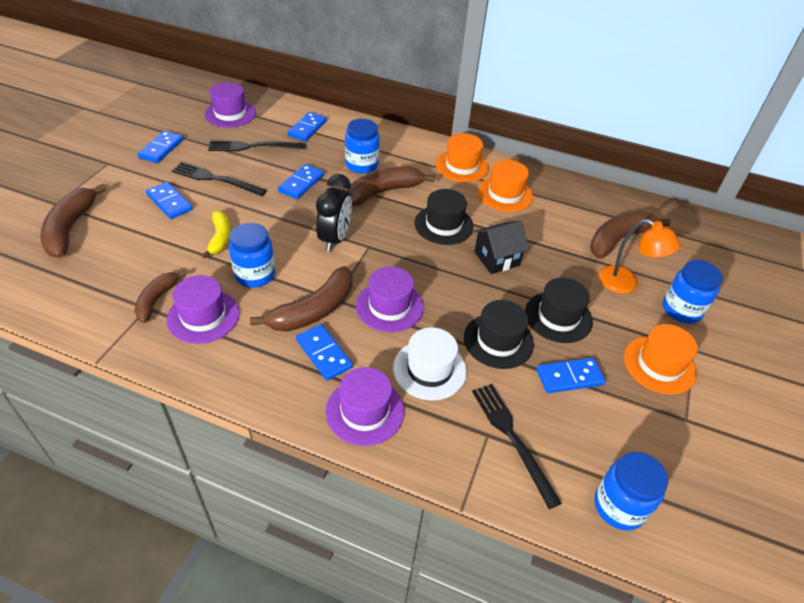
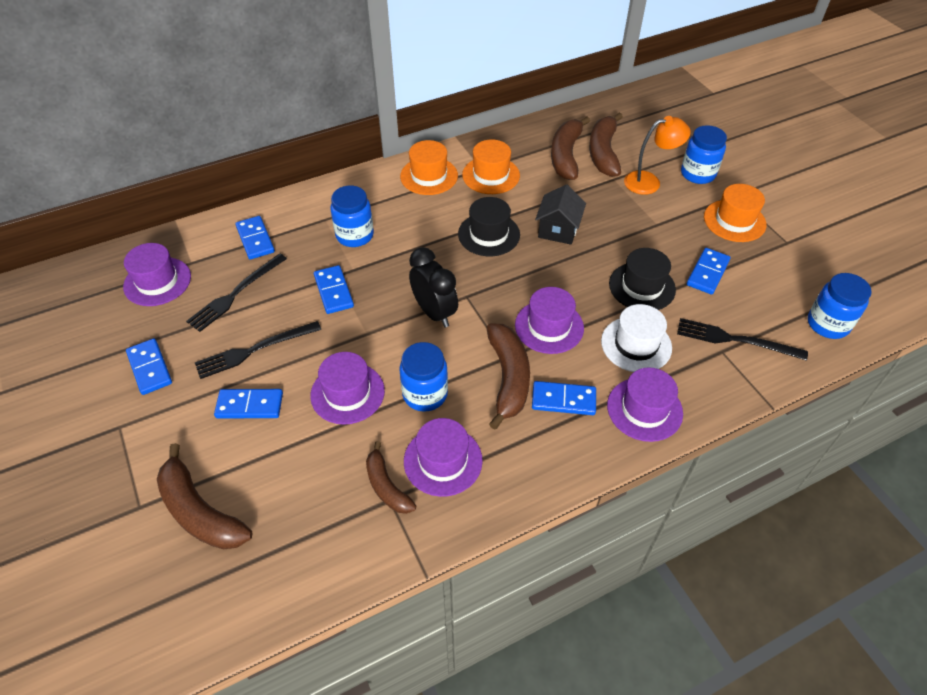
camera: 45 degrees left, 5 degrees up
yellow banana [201,211,231,258] -> purple hat [310,352,385,425]
brown banana [347,166,435,206] -> brown banana moved to [551,117,590,180]
black hat [525,278,593,343] -> none

